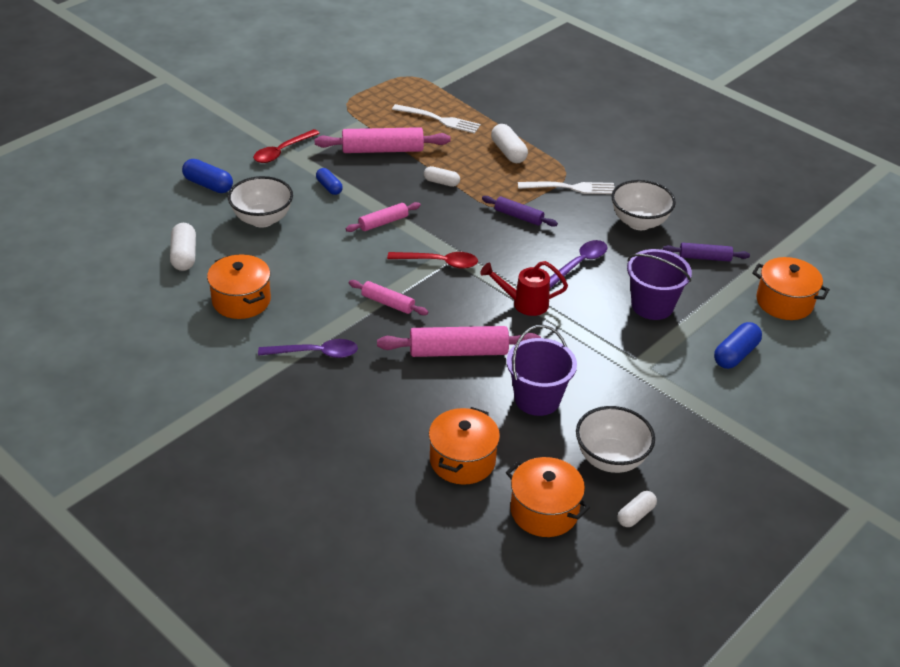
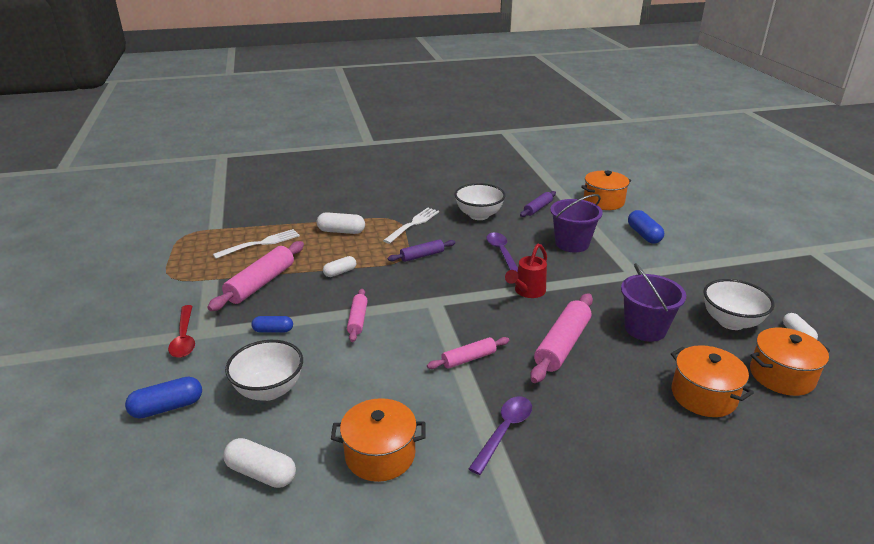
camera: 55 degrees left, 10 degrees down
red spoon [387,252,478,269] -> none

